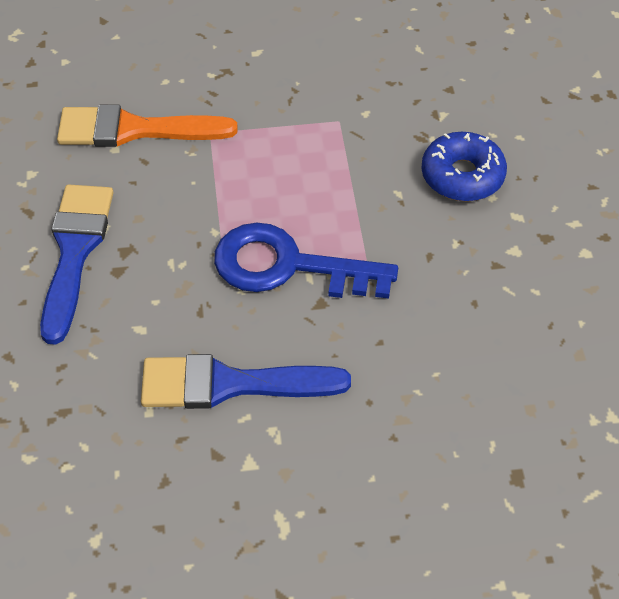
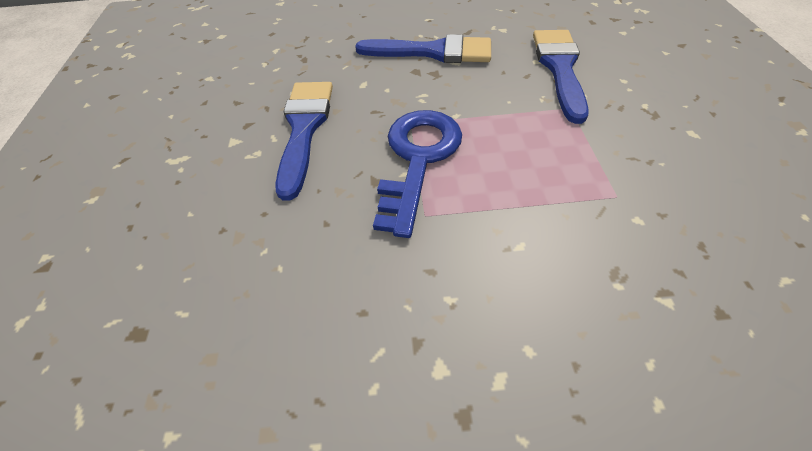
camera: 95 degrees right, 0 degrees up
orange brush [57,104,238,147] -> blue brush [533,30,589,124]
blue donut [421,132,507,201] -> none

